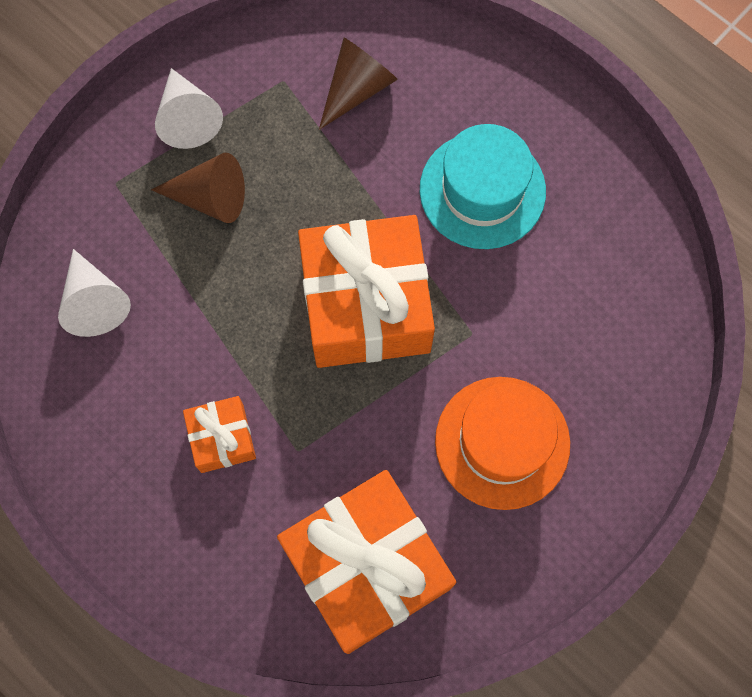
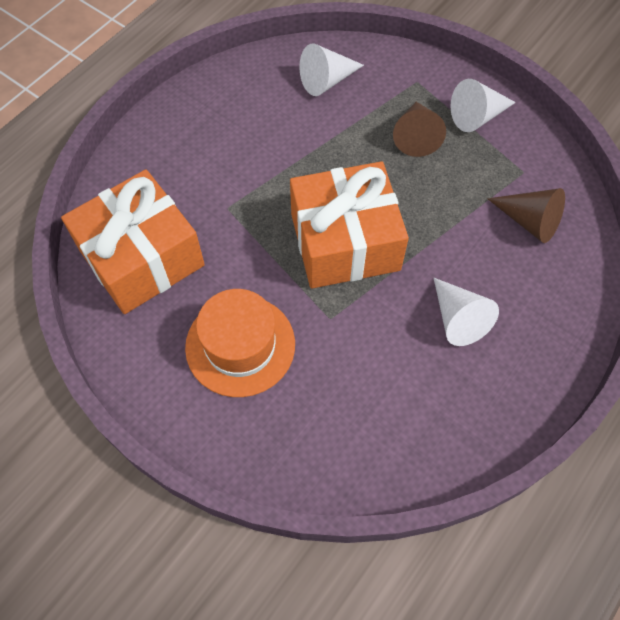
camera: 85 degrees right, 10 degrees down
orange gift [183,396,256,473] -> none
turquoise hat [420,124,546,249] -> white cone [434,278,499,346]

